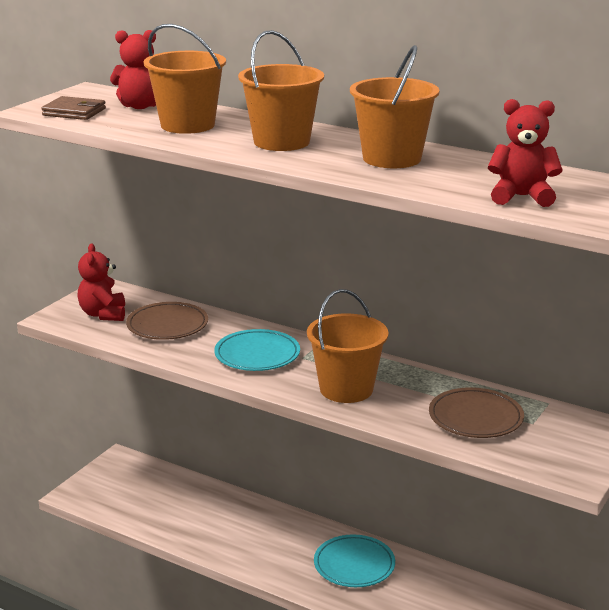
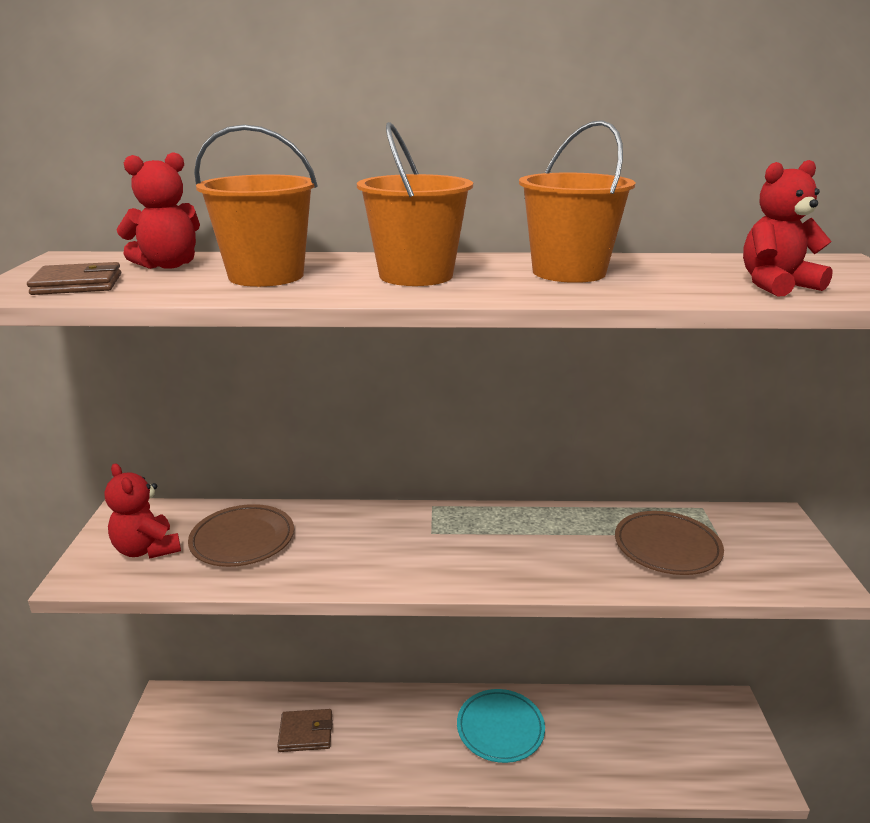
camera: 30 degrees left, 0 degrees up
turquoise plate [214,329,300,371] -> none
orange bucket [307,289,389,403] -> none
none -> brown wallet [277,709,333,752]

